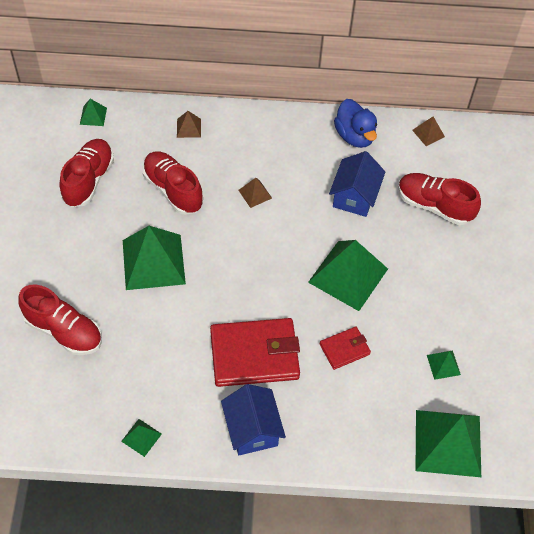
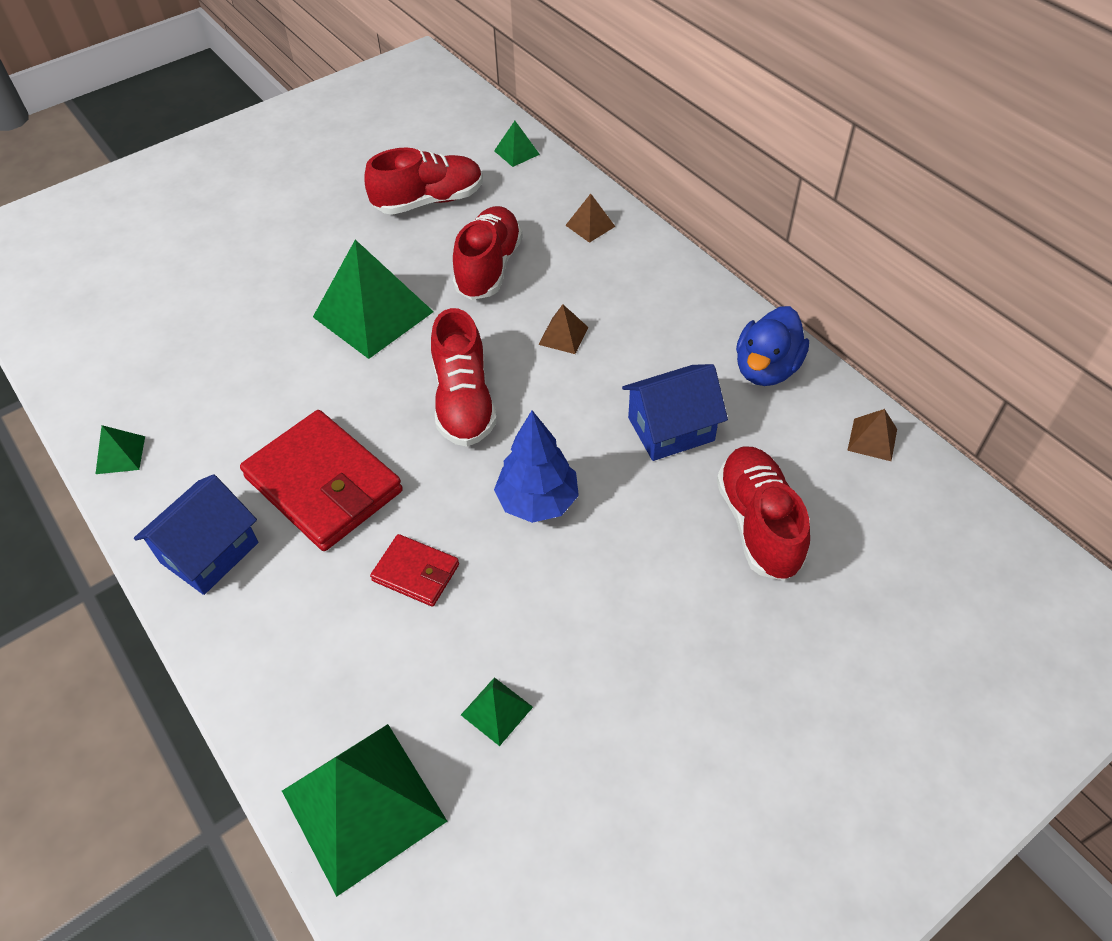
camera: 55 degrees right, 5 degrees down
red shoe [18,285,102,355] -> red shoe moved to [431,308,497,447]
green pyramid [308,240,388,311] -> blue tree [494,410,579,523]

